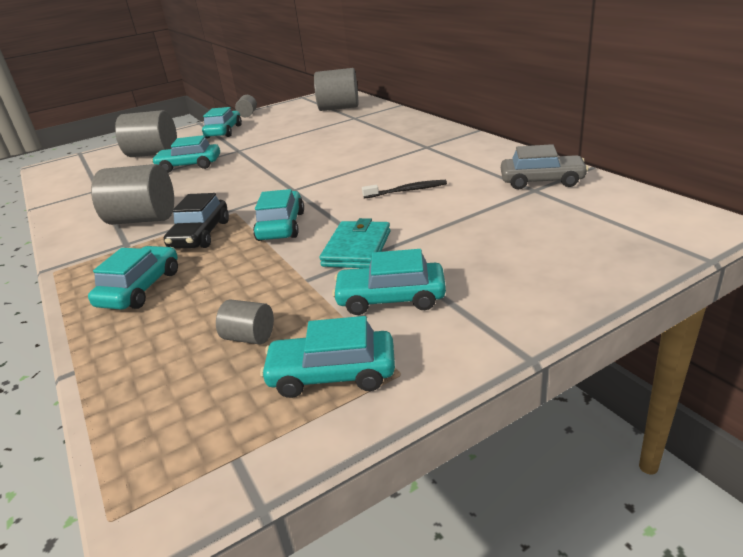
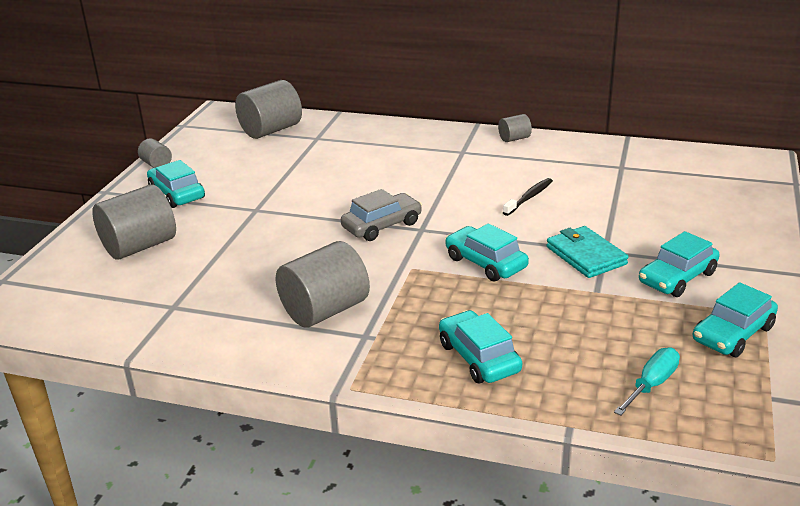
camera: 45 degrees left, 0 degrees up
turquoise car [152,135,220,173] -> none
black car [164,193,229,249] -> none
grey cylinder [216,299,274,344] -> grey cylinder moved to [498,114,532,142]
grey car [501,144,589,189] -> grey car moved to [341,189,422,241]
none -> turquoise screwdriver [614,347,680,416]

